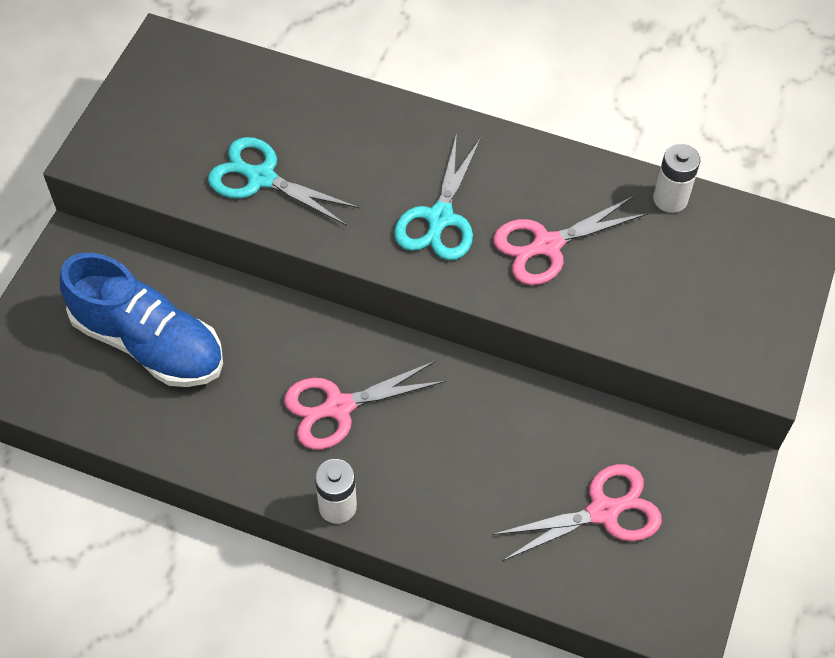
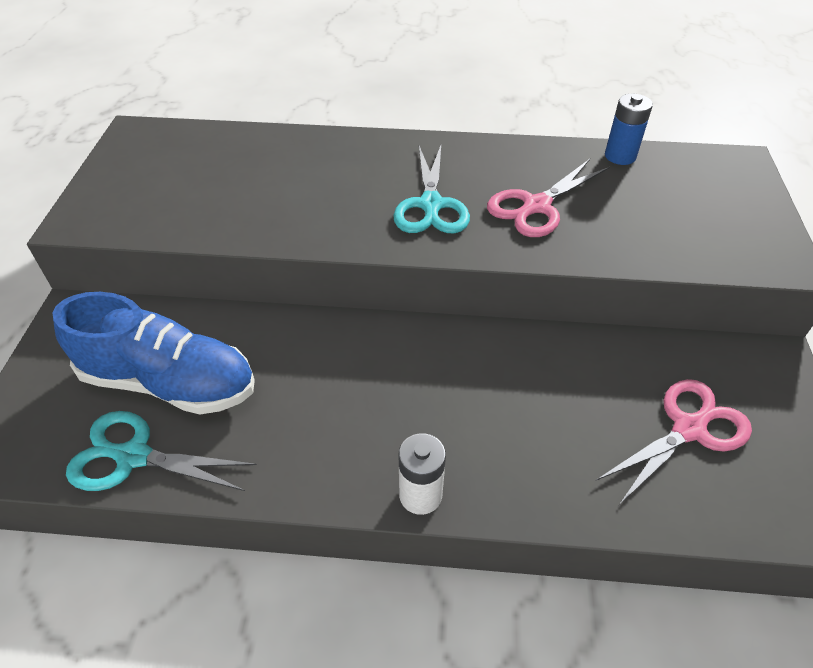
camera: 15 degrees left, 10 degrees down
turquoise scissors [208,137,360,226] -> turquoise scissors moved to [66,411,257,491]
pink scissors [284,361,446,450] -> none
white battery [653,144,700,213] -> blue battery [605,94,653,165]

